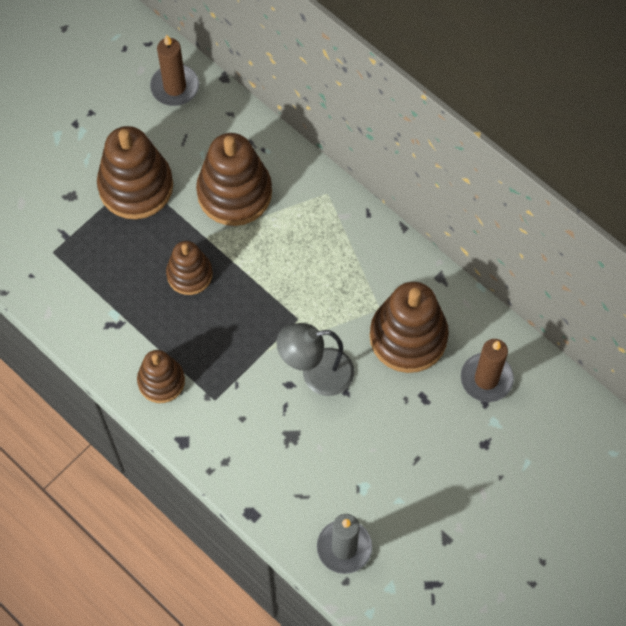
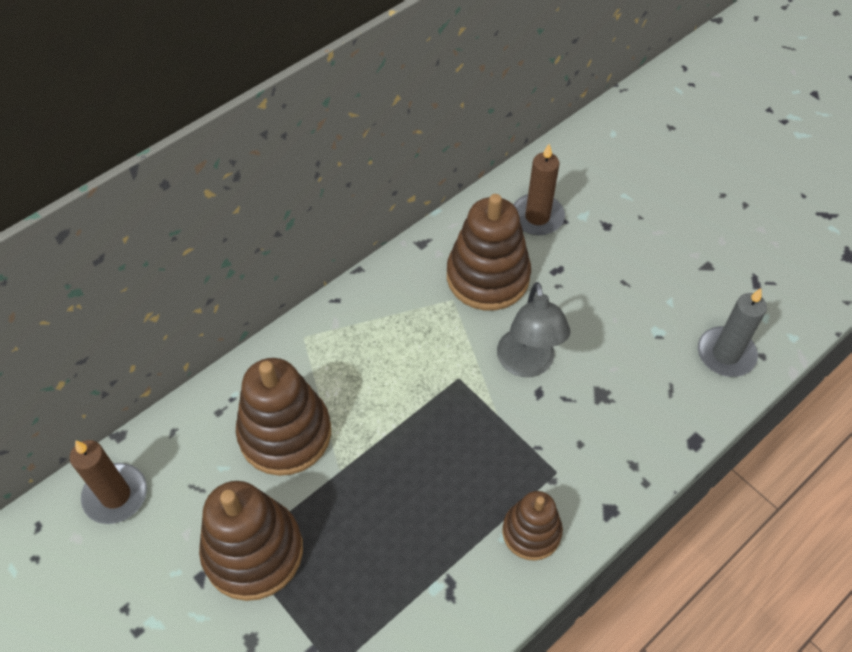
camera: 85 degrees left, 10 degrees down
brown stacking toy [166,241,213,295] -> none

